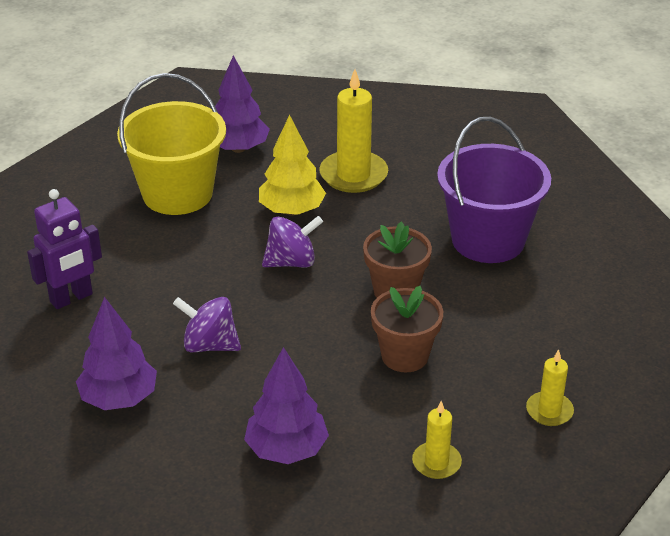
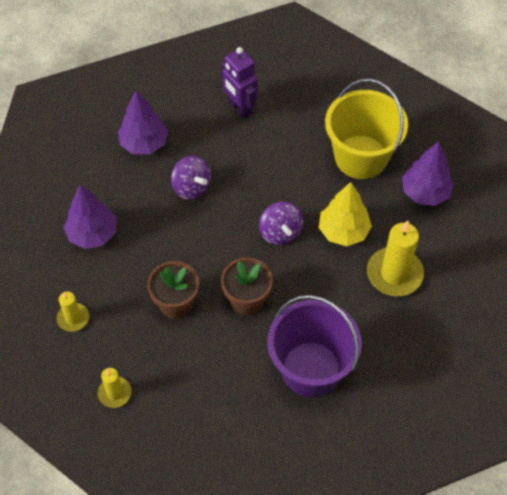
camera: 90 degrees right, 20 degrees up
purple spinning top [173,297,241,352] -> purple spinning top turned 120 degrees clockwise [171,156,211,200]

